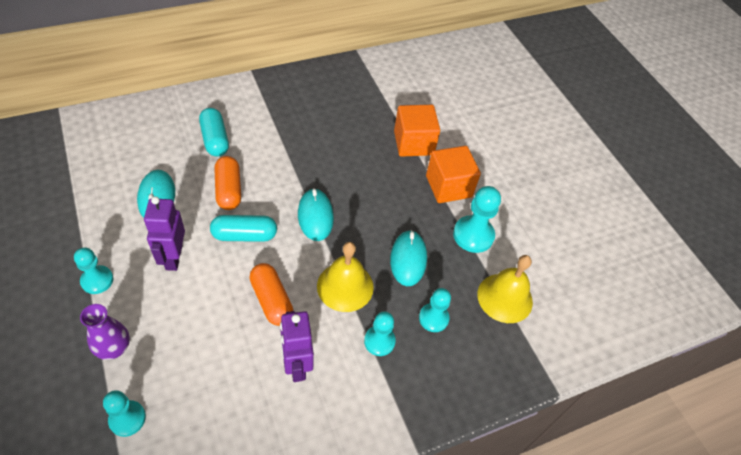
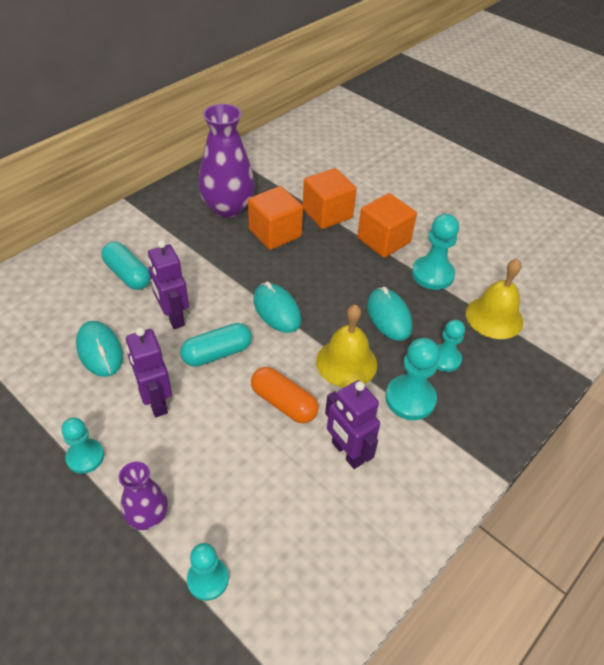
camera: 20 degrees left, 5 degrees down
orange capsule [214,156,241,210] -> purple robot [148,240,189,329]
turquoise pawn [364,311,396,356] -> turquoise pawn [385,338,440,420], size x1.51
none -> purple vase [198,104,255,218]
none -> orange cube [248,186,303,250]

